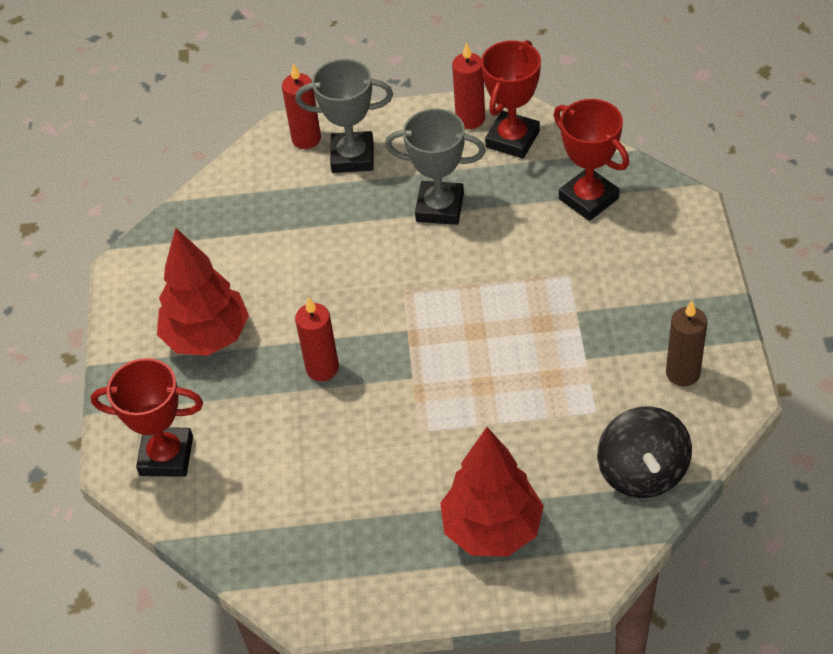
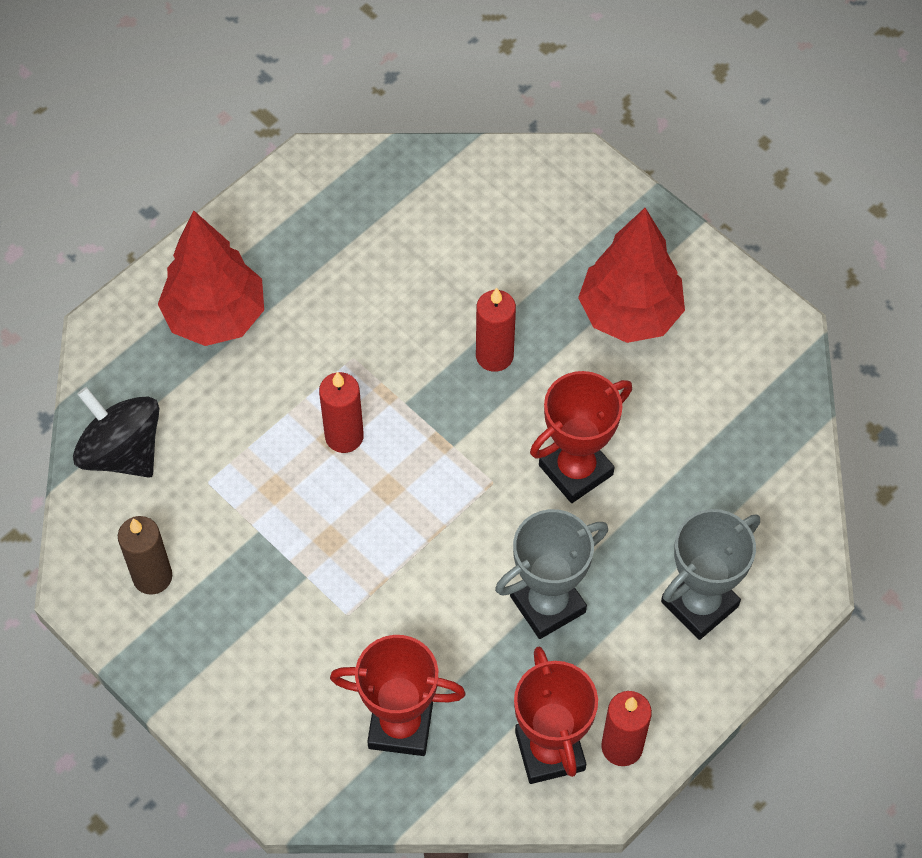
camera: 135 degrees right, 10 degrees up
red trophy [91,358,203,477] -> red trophy moved to [530,371,632,503]
red candle [282,63,321,149] -> red candle moved to [319,372,364,453]

